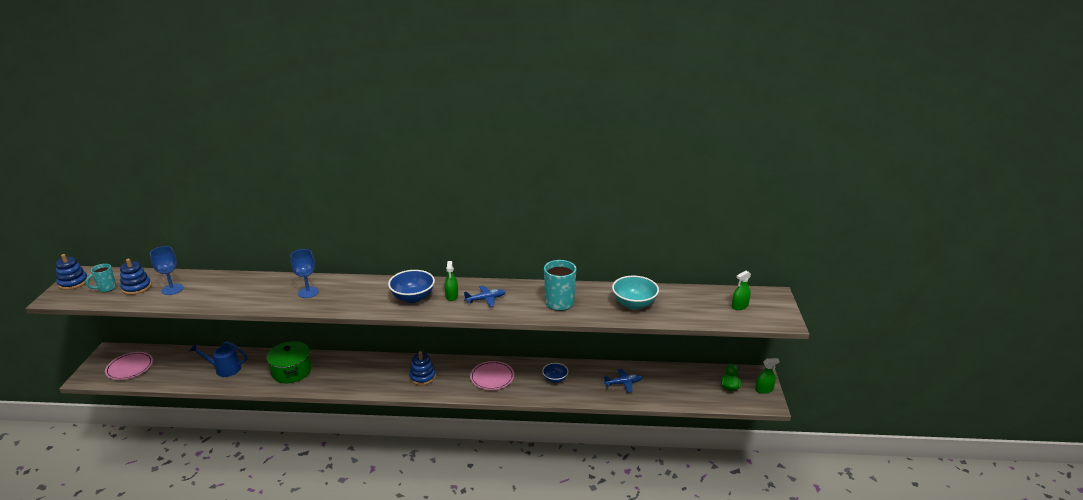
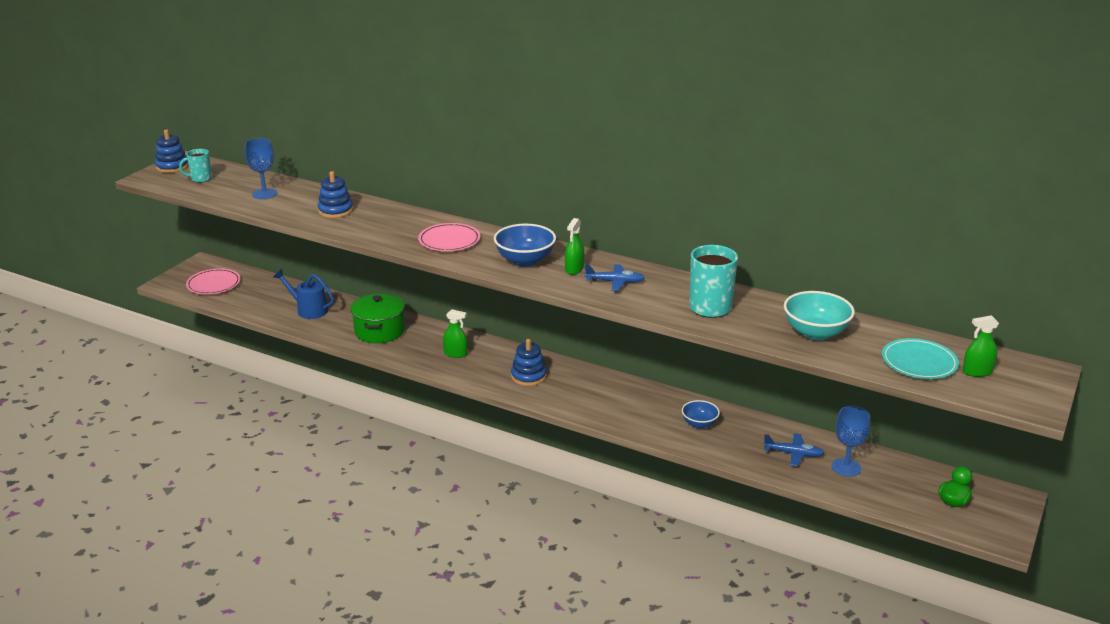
camera: 25 degrees right, 0 degrees up
blue stacking toy [120,259,152,295] -> blue stacking toy moved to [318,171,353,218]
blue goblet [290,249,319,298] -> blue goblet moved to [832,406,870,477]
pink plate [470,361,514,390] -> pink plate moved to [418,223,480,251]
green spray bottle [755,358,780,394] -> green spray bottle moved to [443,309,468,358]
none -> turquoise plate [882,338,959,379]

